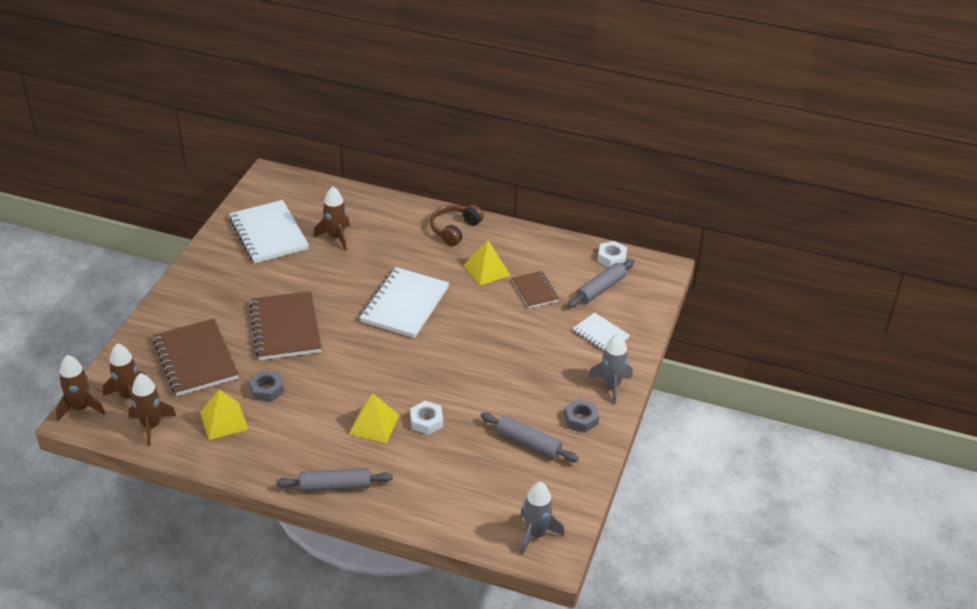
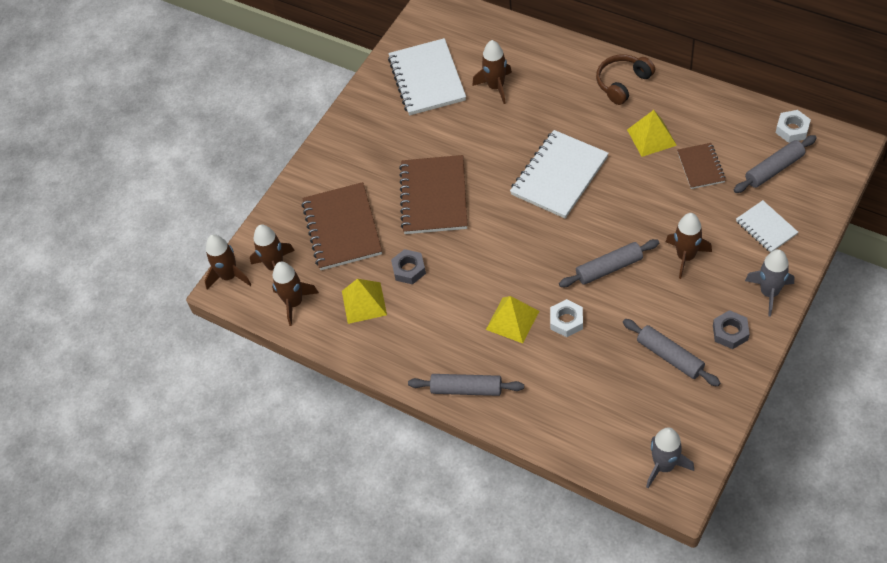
camera: 20 degrees right, 15 degrees up
none -> grey rolling pin [559,239,659,287]
none -> brown rocket [666,213,712,279]

